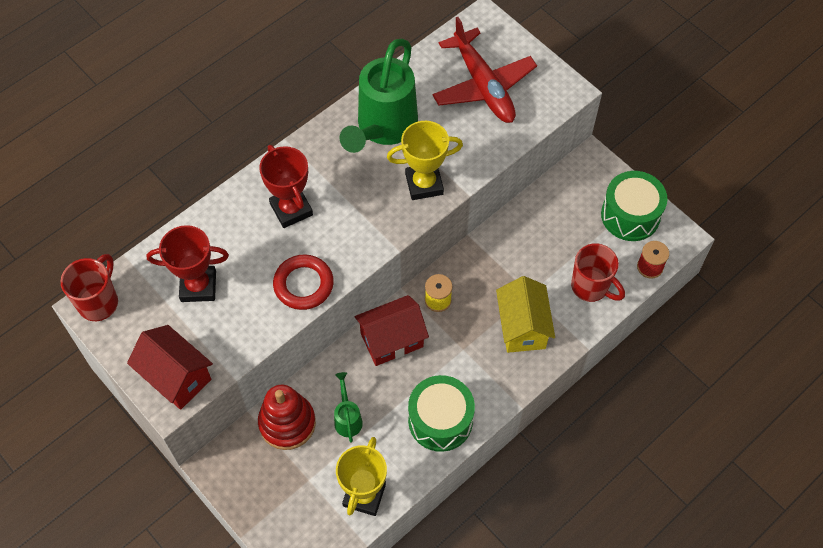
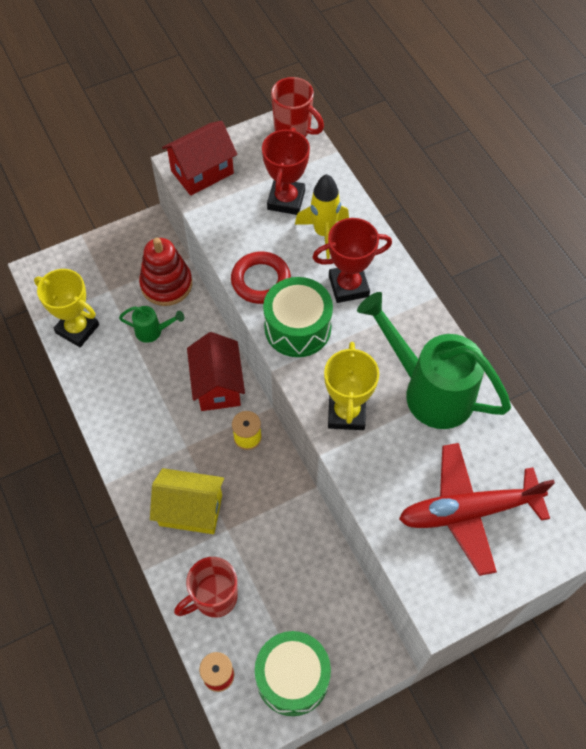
camera: 105 degrees right, 0 degrees up
green drum [408,375,475,452] -> green drum moved to [263,277,333,357]
none -> yellow rocket [295,174,349,259]

